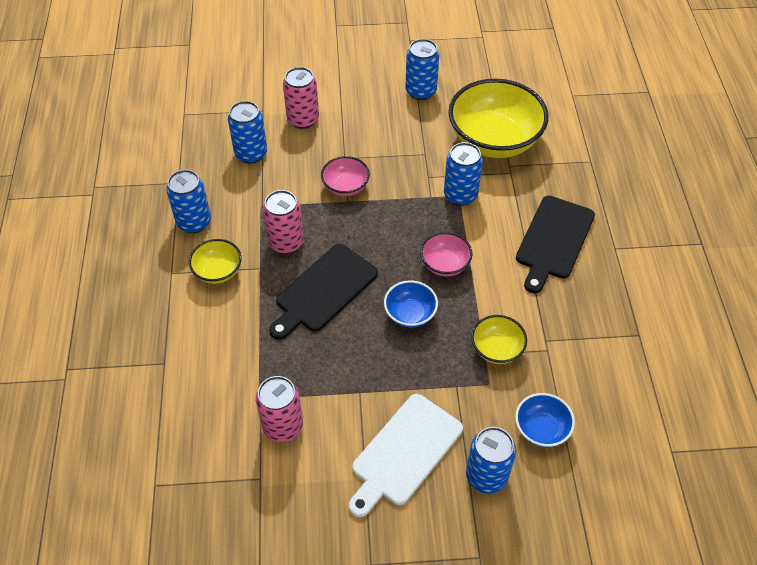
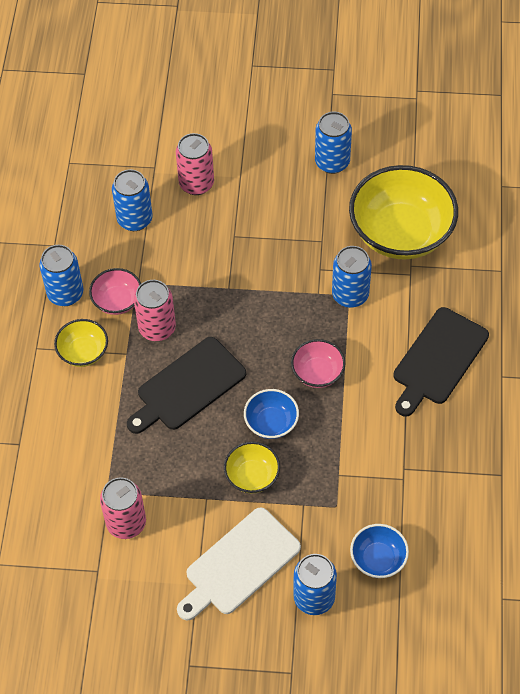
camera: 10 degrees right, 5 degrees up
pink bowl [321,156,370,196] -> pink bowl moved to [89,268,141,315]
yellow bowl [471,315,527,364] -> yellow bowl moved to [224,442,280,494]

